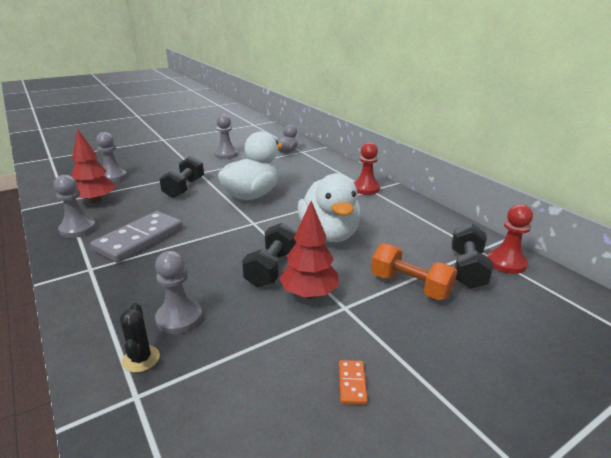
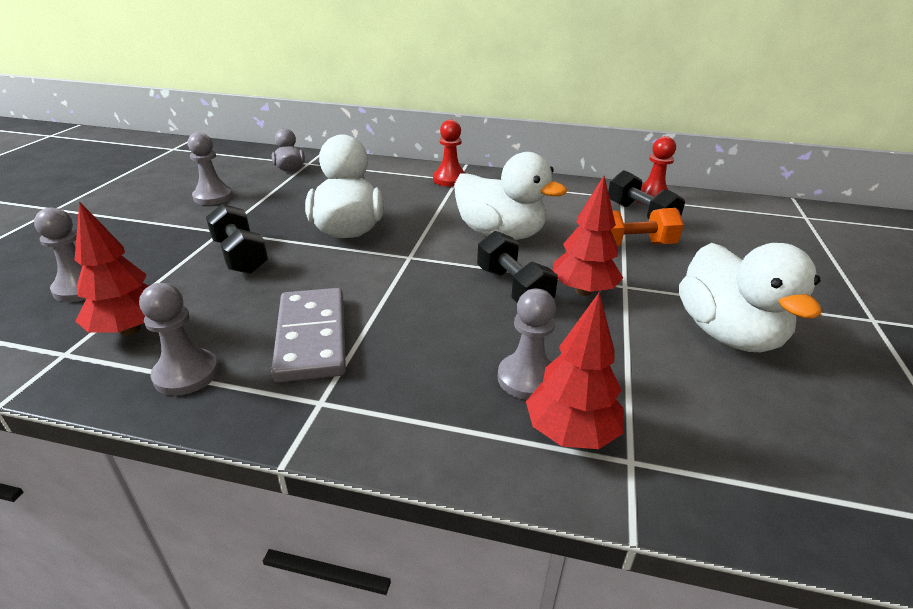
camera: 45 degrees left, 5 degrees up
black cactus [120,303,160,373] -> red tree [526,293,624,449]
orange domino [339,360,367,405] -> white duck [679,243,821,352]

